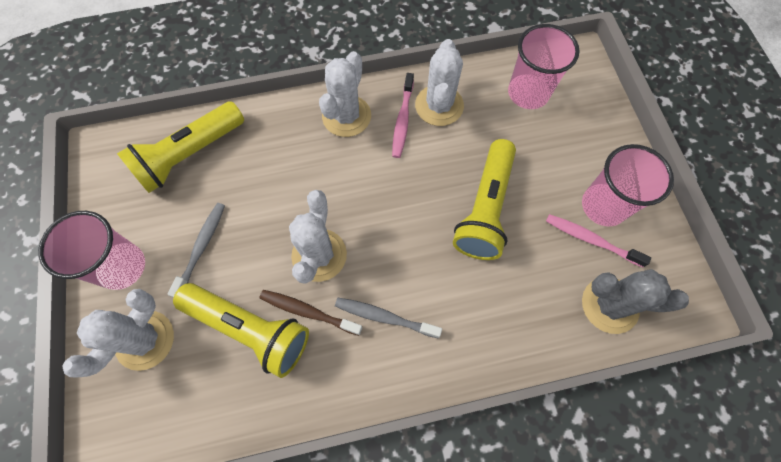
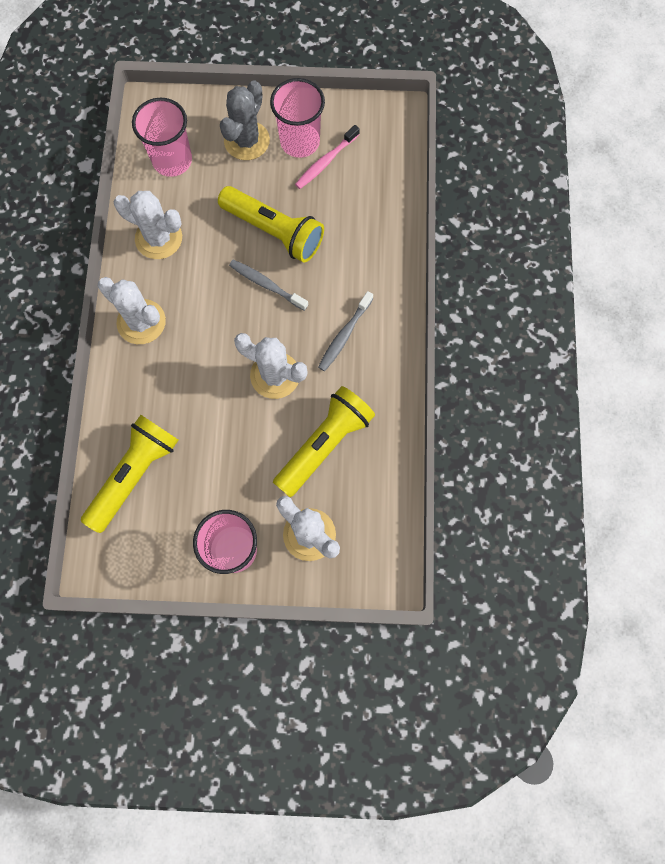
camera: 75 degrees left, 5 degrees up
yellow flashlight [117,101,244,193] -> yellow flashlight turned 120 degrees counterclockwise [81,415,179,533]
grey toothbrush [168,203,225,298] -> grey toothbrush moved to [229,260,308,311]
brown toothbrush [259,290,362,336] -> none
pink toothbrush [392,73,414,158] -> none
grey cactus [582,269,689,334] -> grey cactus moved to [220,80,270,160]

